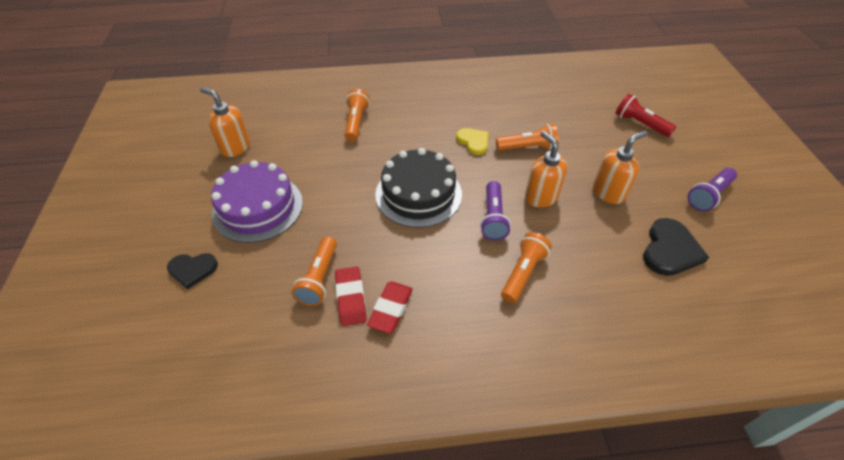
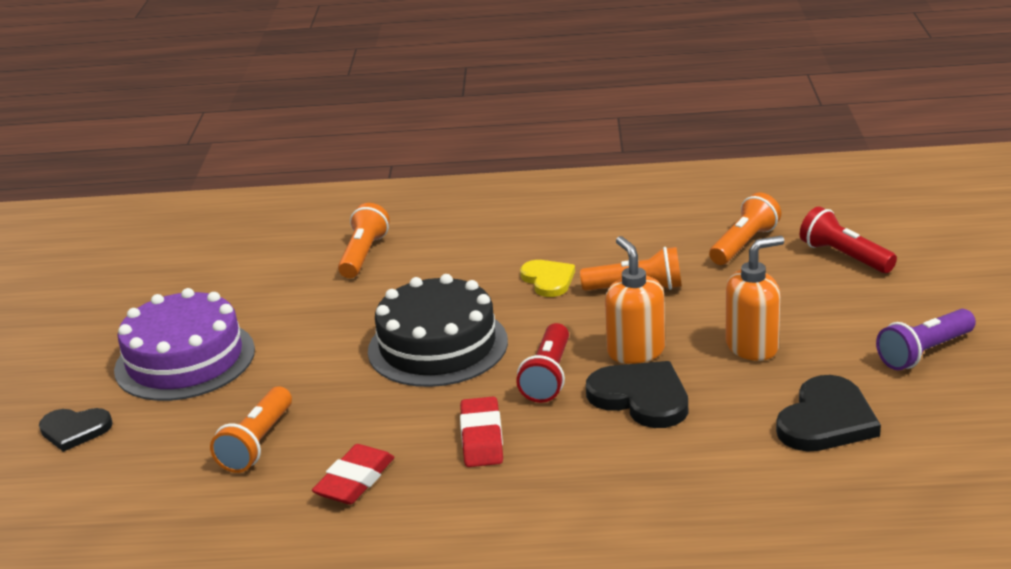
camera: 10 degrees right, 20 degrees down
orange soap dispenser [200,87,250,157] -> none
red eraser [335,267,367,326] -> red eraser moved to [460,397,503,467]
purple flashlight [480,181,511,240] -> red flashlight [516,323,569,403]
orange flashlight [501,232,552,303] -> orange flashlight moved to [709,192,781,265]
none -> black heart [586,361,688,428]

